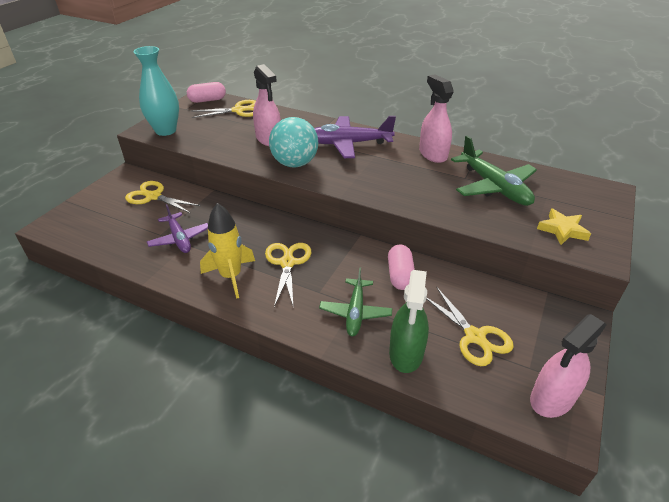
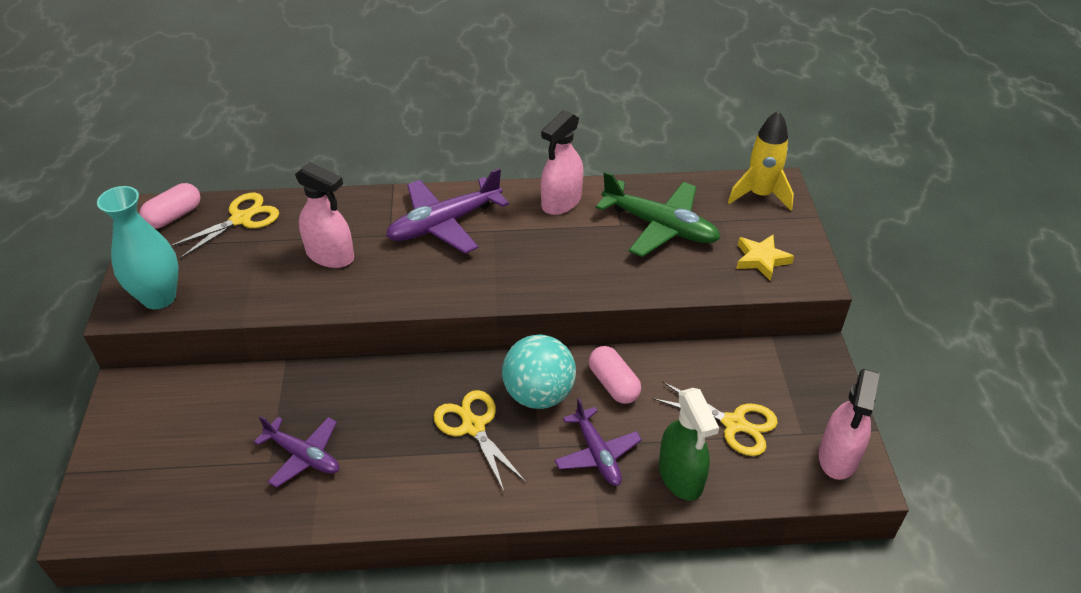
camera: 30 degrees left, 5 degrees up
yellow scissors [125,181,201,214] -> none
yellow rocket [200,203,255,299] -> yellow rocket moved to [728,110,794,211]
turquoise ball [269,117,318,168] -> turquoise ball moved to [502,334,576,409]
green plane [319,267,392,336] -> purple plane [554,398,642,486]
pink spray bottle [419,75,454,163] -> pink spray bottle turned 90 degrees counterclockwise [541,110,583,215]

